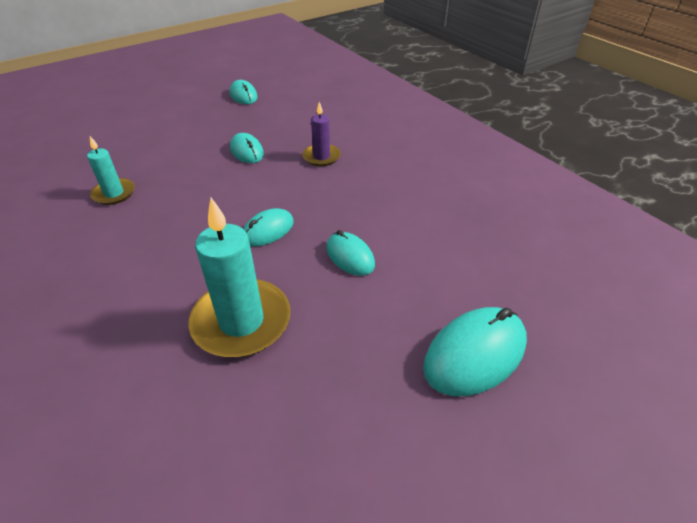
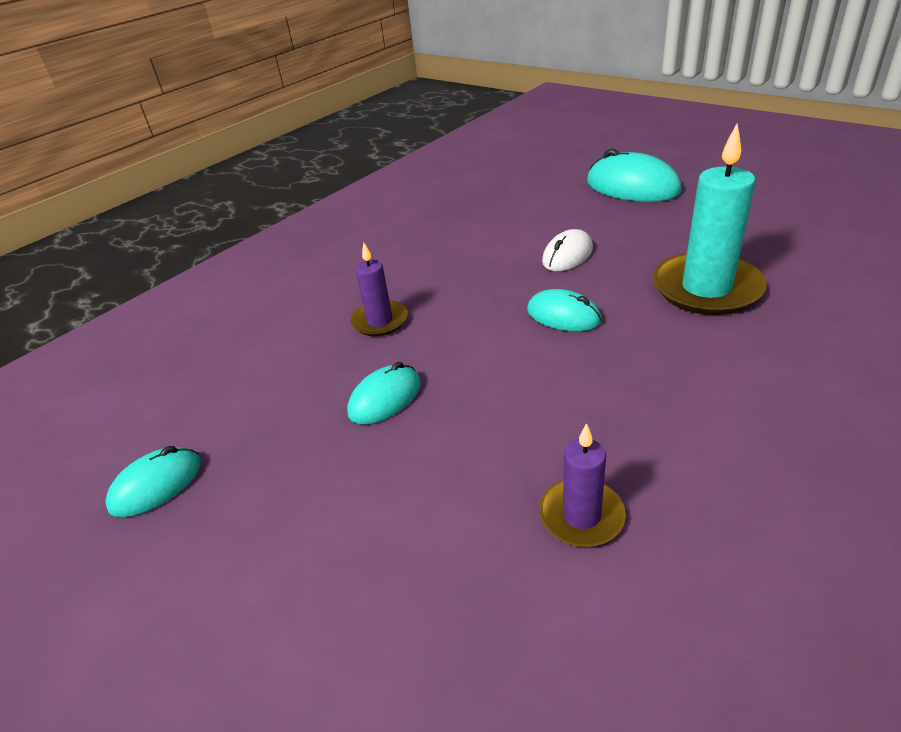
camera: 100 degrees left, 5 degrees down
turquoise candle [87,136,135,205] -> purple candle [539,423,626,547]
turquoise mouse [326,230,375,276] -> white mouse [542,229,593,271]

